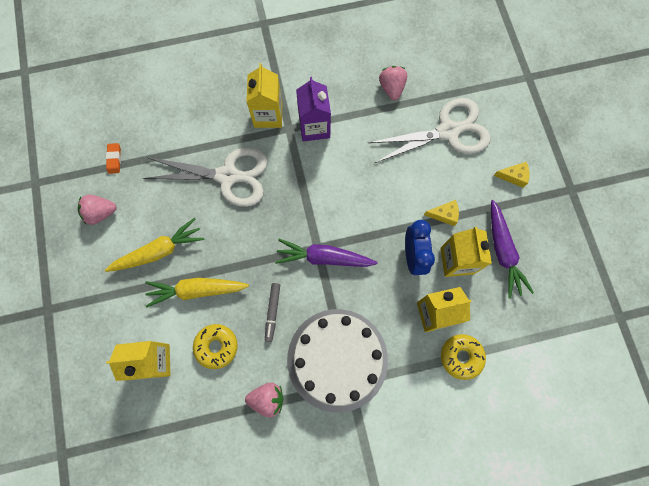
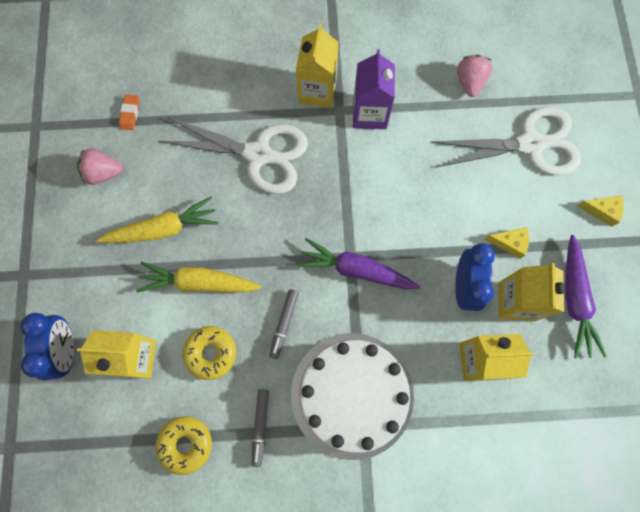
camera: 10 degrees right, 0 degrees up
pink strawberry [245,383,283,417] -> grey marker [252,389,269,467]
yellow donut [441,334,486,380] -> yellow donut moved to [155,416,212,475]
none -> blue clock [20,313,74,381]

